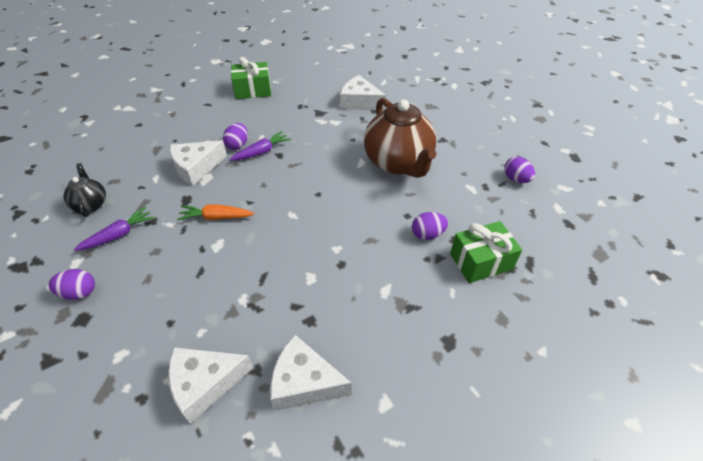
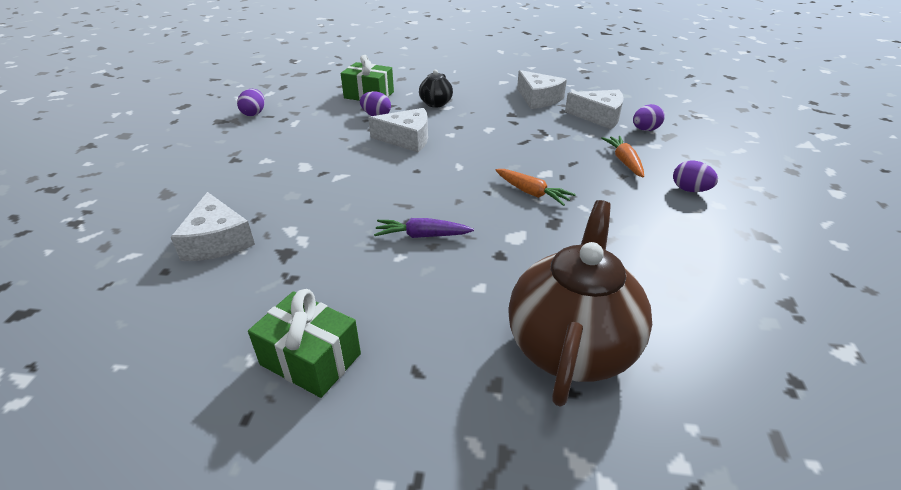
camera: 140 degrees left, 10 degrees down
black teapot [63,163,106,217] -> black teapot moved to [419,70,453,108]
purple carrot [74,207,154,251] -> none
white cheese [170,140,227,186] -> white cheese moved to [368,108,428,152]
purple egg [223,123,248,150] -> purple egg moved to [633,104,665,131]
brown teapot [364,98,437,178] -> brown teapot moved to [508,200,652,407]
none -> orange carrot [601,136,644,177]

